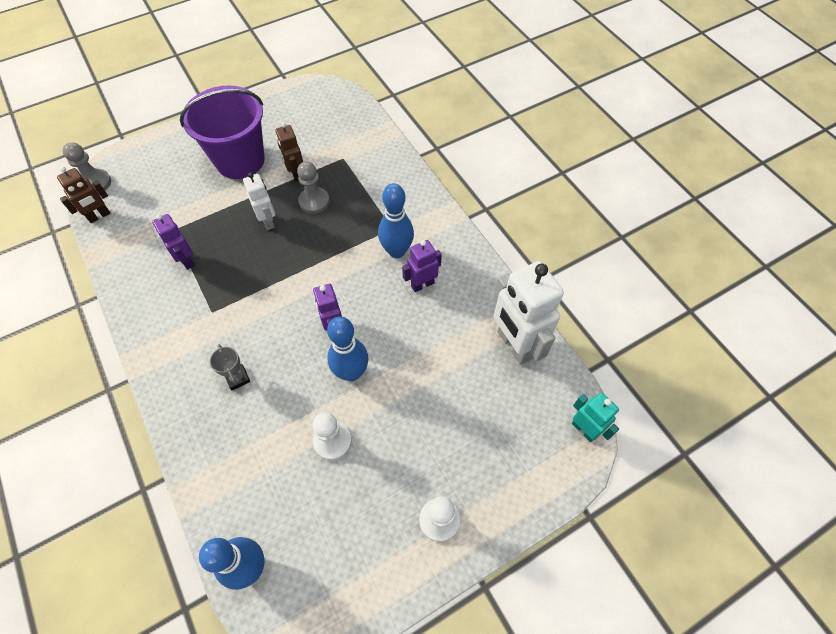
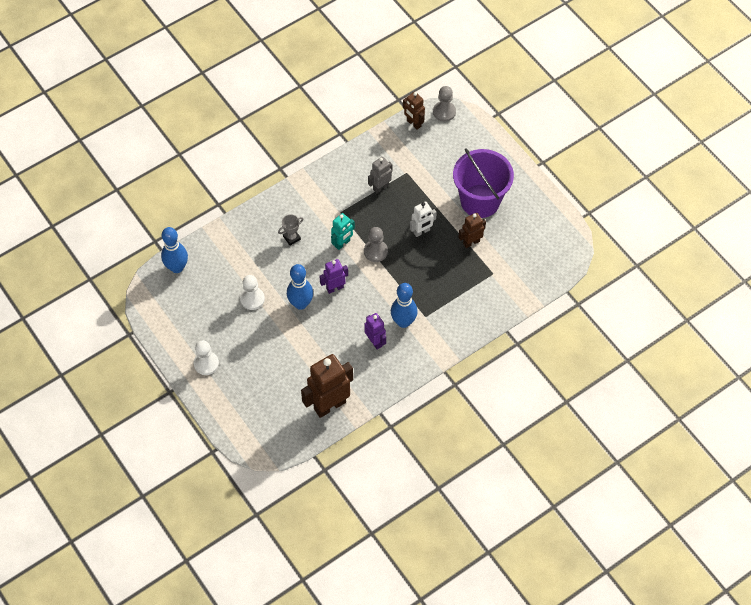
camera: 85 degrees right, 0 degrees up
purple robot [152,214,195,270] -> grey robot [368,157,392,194]
grey pawn [297,161,330,214] -> grey pawn moved to [364,227,388,262]
white robot [493,261,564,365] -> brown robot [301,354,353,418]
turquoise robot [572,393,619,442] -> turquoise robot moved to [331,213,355,250]

